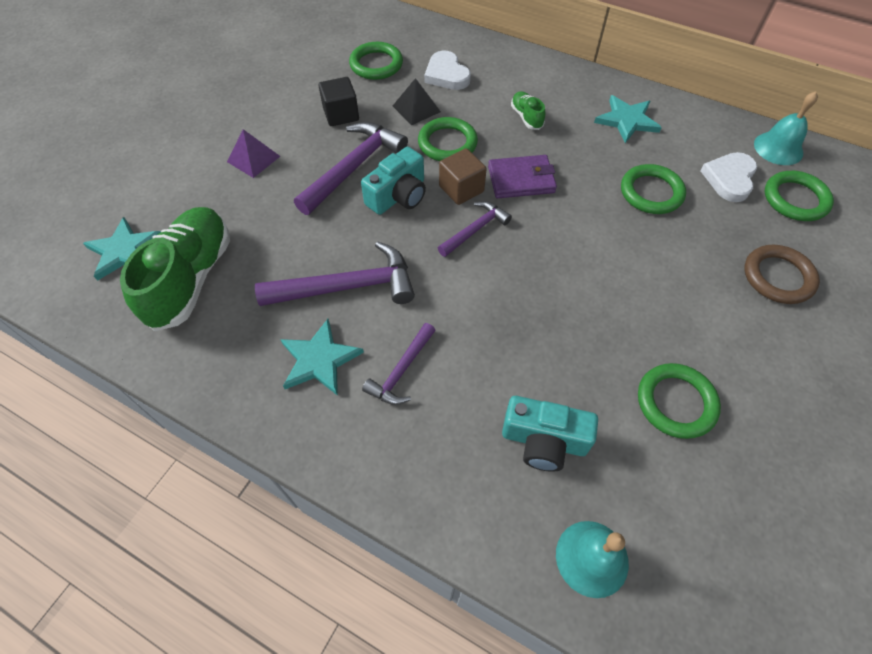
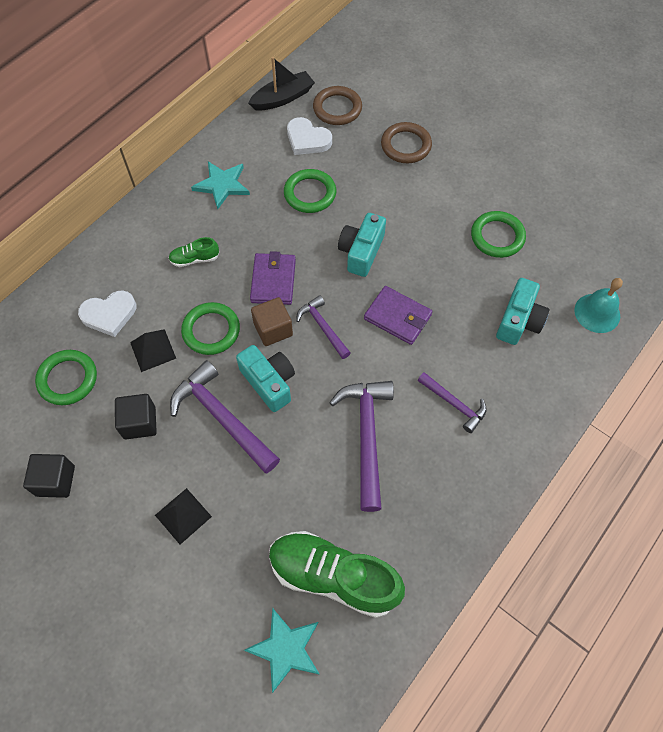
camera: 80 degrees left, 5 degrees up
purple pyramid [227,129,280,178] -> black pyramid [155,488,212,544]
turquoise star [280,319,364,396] -> none
turquoise bell [754,91,818,165] -> black boat [248,57,315,111]
green ring [765,171,834,221] -> brown ring [313,86,362,125]
none -> black cube [23,454,75,498]
none -> turquoise camera [338,213,386,277]
none -> purple wallet [364,286,433,345]

